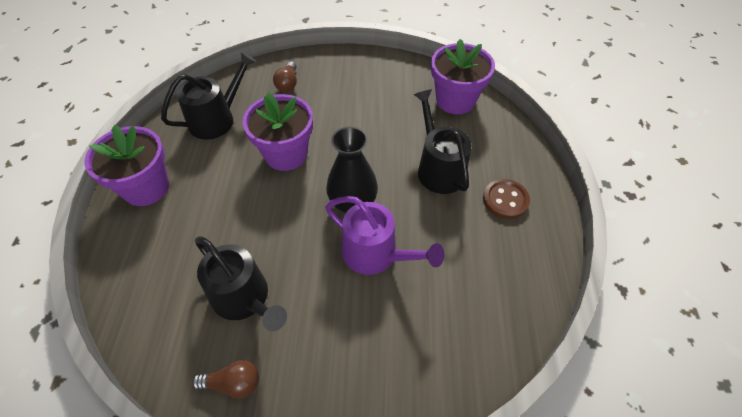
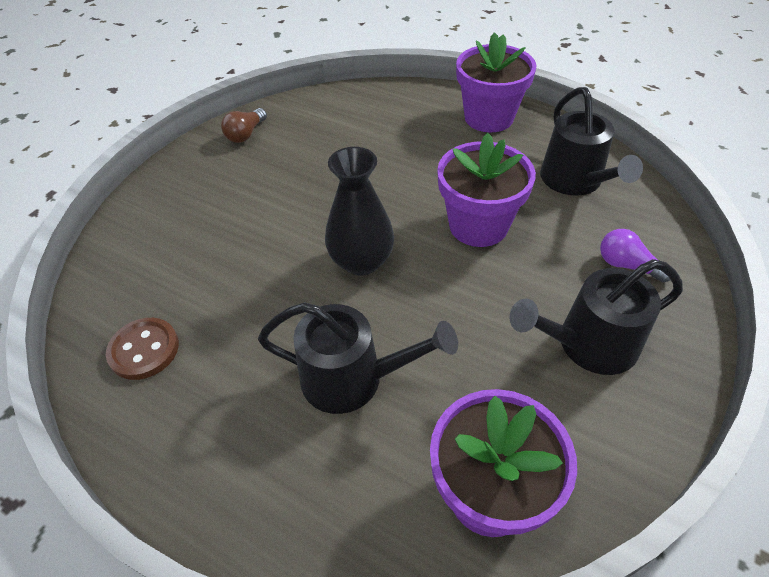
camera: 120 degrees right, 5 degrees down
black watering can [195,236,287,331] -> black watering can moved to [510,259,683,375]
brown light bulb [273,61,297,92] -> purple light bulb [600,229,670,283]
purple watering can [325,196,444,275] -> none
brown button [483,179,530,219] -> brown button moved to [106,318,179,380]

